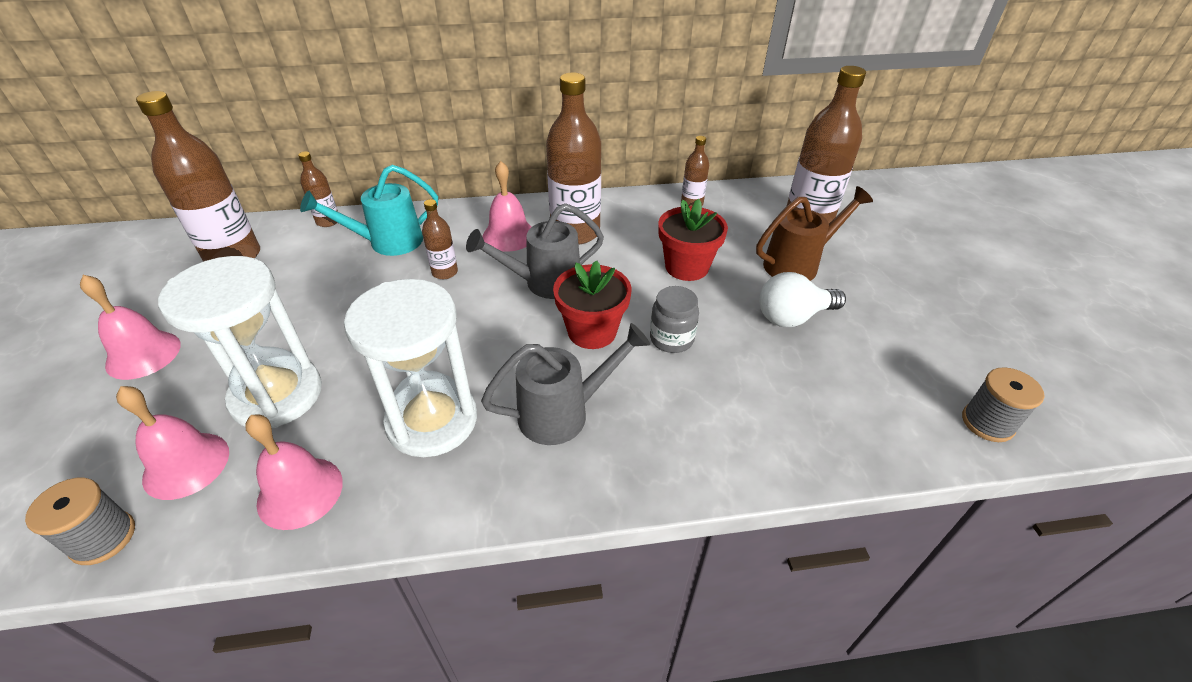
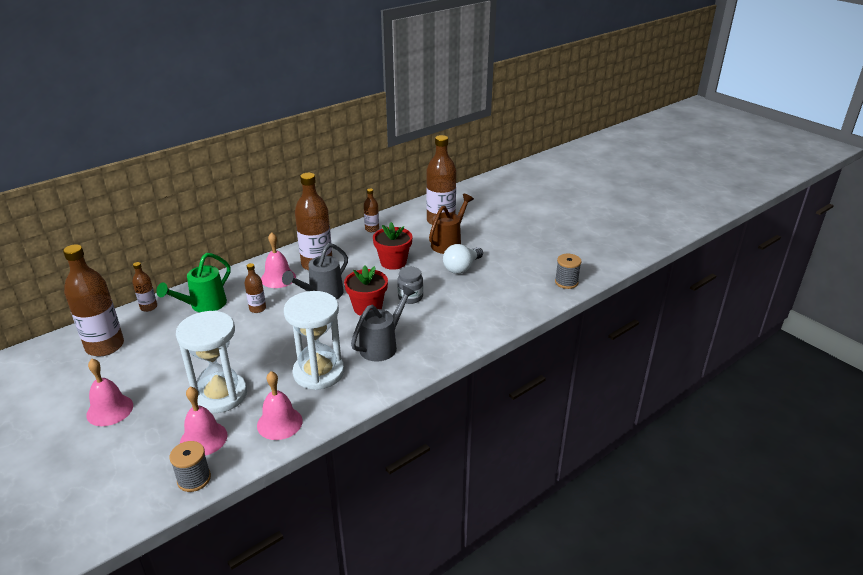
camera: 30 degrees left, 10 degrees down
turquoise watering can [300,165,438,256] -> green watering can [156,253,231,312]

